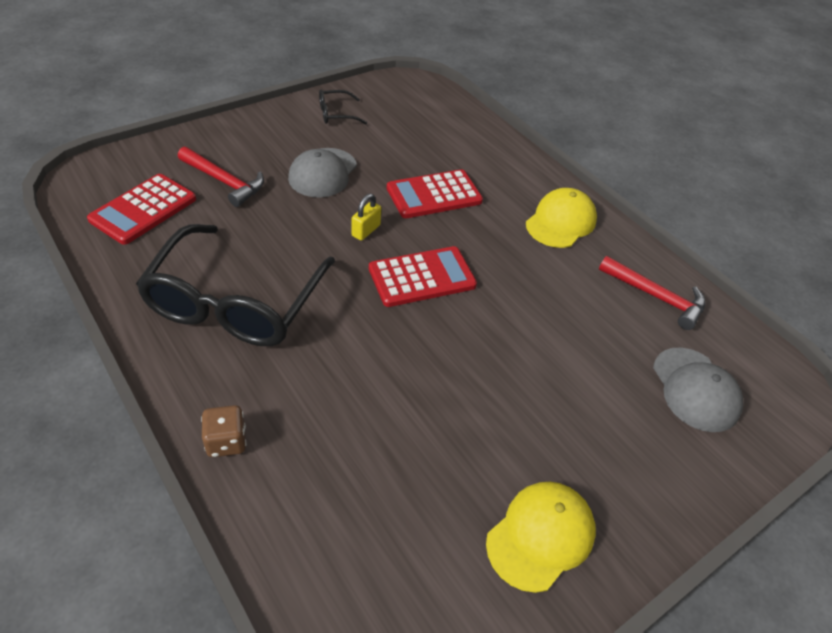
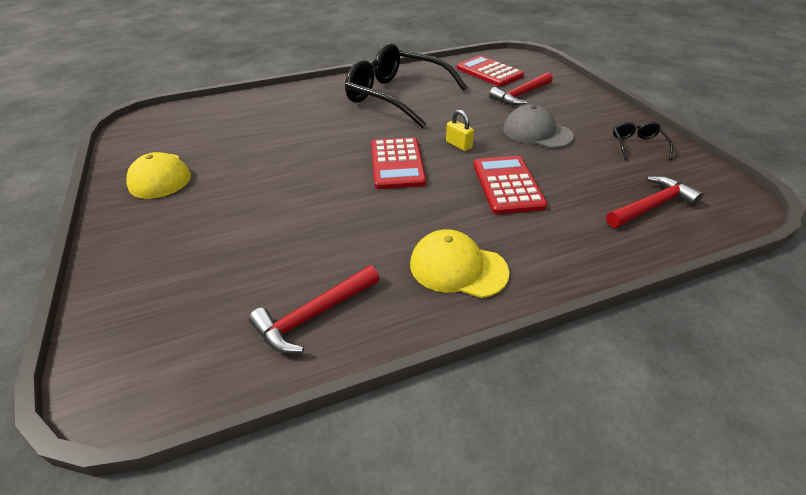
camera: 110 degrees right, 5 degrees down
brown dice [201,405,246,457] -> none
yellow cap [526,188,597,248] -> yellow cap turned 150 degrees clockwise [410,229,509,298]
grey cap [653,348,743,432] -> none
none -> red hammer [606,176,704,228]

